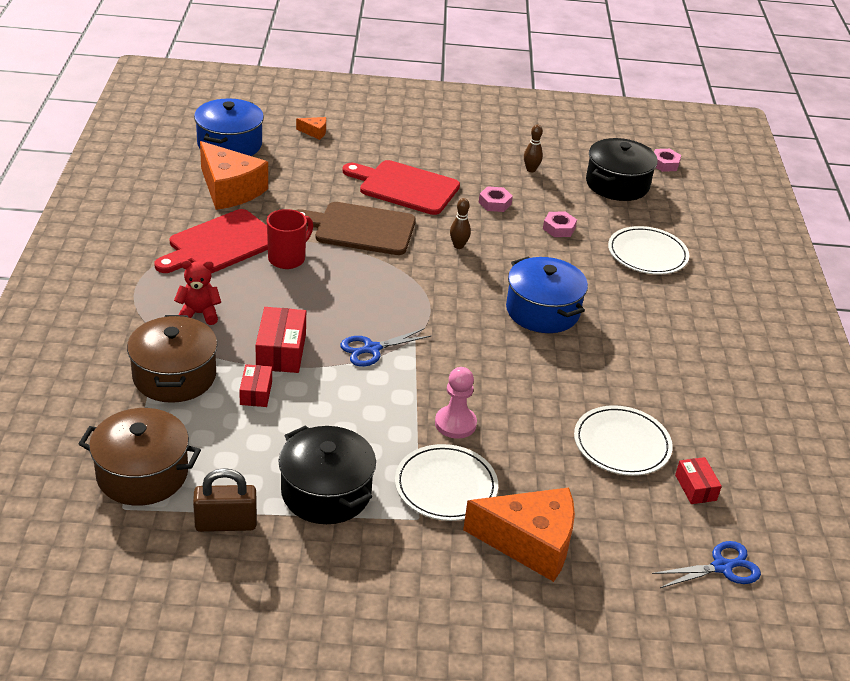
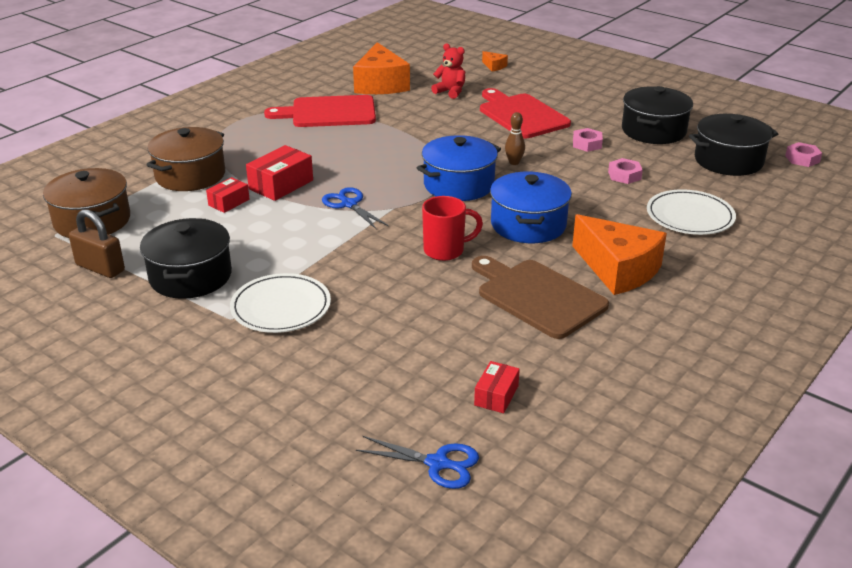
camera: 40 degrees right, 5 degrees down
red teddy bear [174,260,221,325] -> red teddy bear moved to [431,43,465,99]
blue pot [194,98,264,156] -> blue pot moved to [417,135,501,201]
red mug [267,209,313,269] -> red mug moved to [422,196,483,261]
brown cutting board [296,202,416,255] -> brown cutting board moved to [472,256,609,339]
blue scissors [340,328,431,367] -> blue scissors turned 45 degrees clockwise [322,187,388,230]
pink pawn [435,367,477,439] -> none
orange cheese [463,487,575,582] -> orange cheese moved to [572,214,667,295]
brown bowling pin [524,125,543,172] -> black pot [622,86,693,144]
white plate [574,405,673,476] -> none

